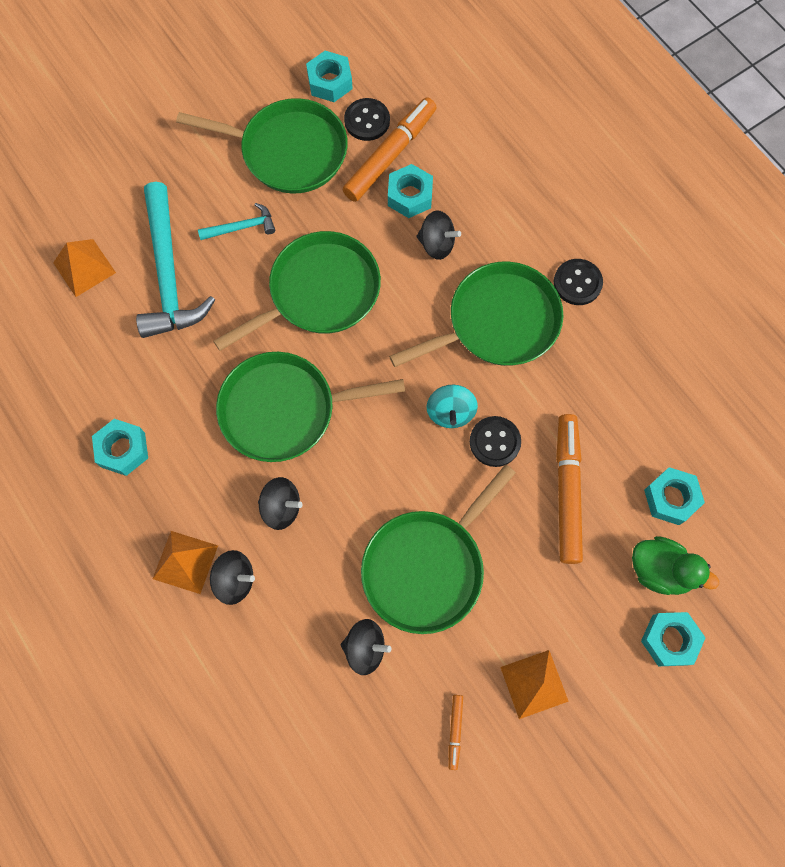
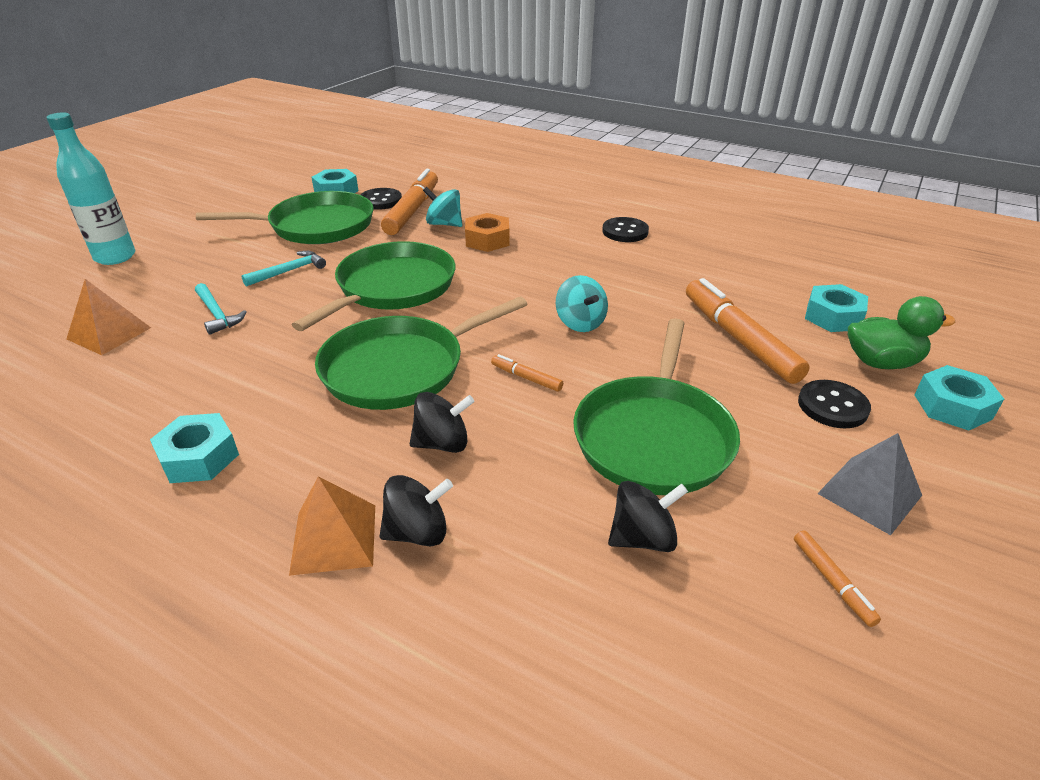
camera: 25 degrees left, 35 degrees down
turquoise hammer [136,182,215,338] -> turquoise hammer [195,283,247,335], size x0.47
turquoise nut [388,164,433,218] -> turquoise spinning top [423,187,462,227]
green pan [389,262,564,367] -> none
black spinning top [416,210,461,260] -> orange nut [465,213,510,252]
black button [470,416,521,467] -> black button moved to [798,380,871,428]
orange pyramid [500,650,569,719] -> grey pyramid [817,433,922,535]
none -> turquoise bottle [46,112,135,265]
none -> orange marker [491,354,563,392]

